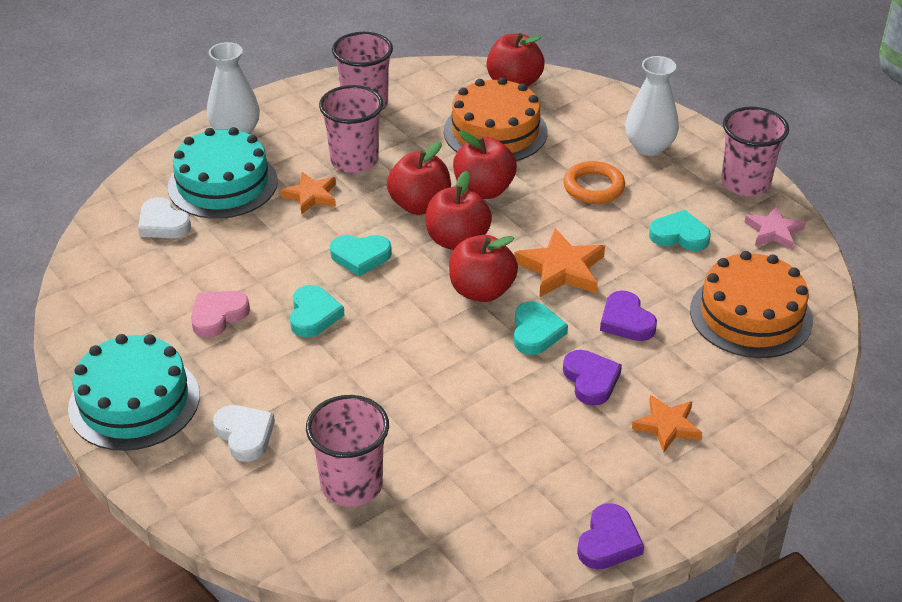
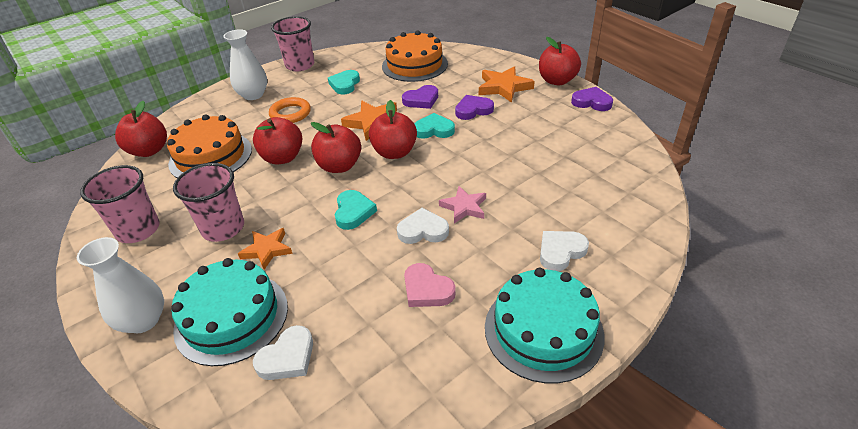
camera: 90 degrees left, 0 degrees up
turquoise heart [290,285,344,337] -> white heart [397,208,449,244]
pink cup [306,395,389,507] -> none
red apple [387,142,451,215] -> red apple moved to [539,37,581,85]
orange star [632,395,702,453] -> orange star [479,66,535,103], size x1.50
pink star [744,206,806,250] -> pink star moved to [439,186,486,223]

